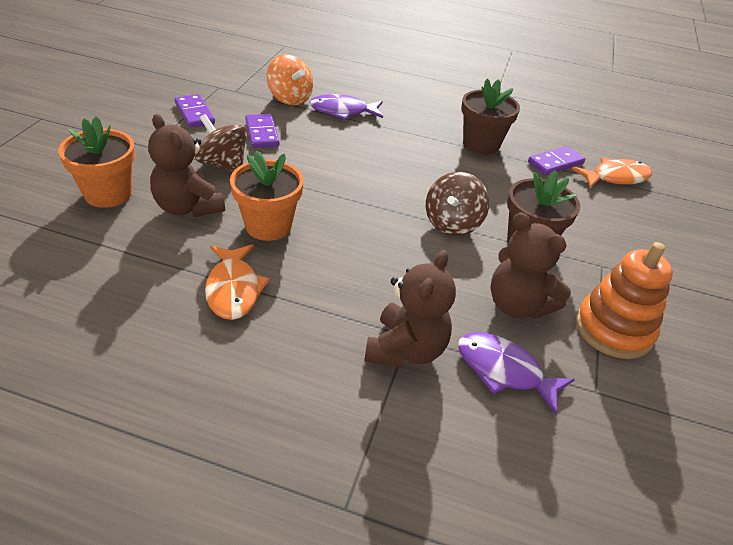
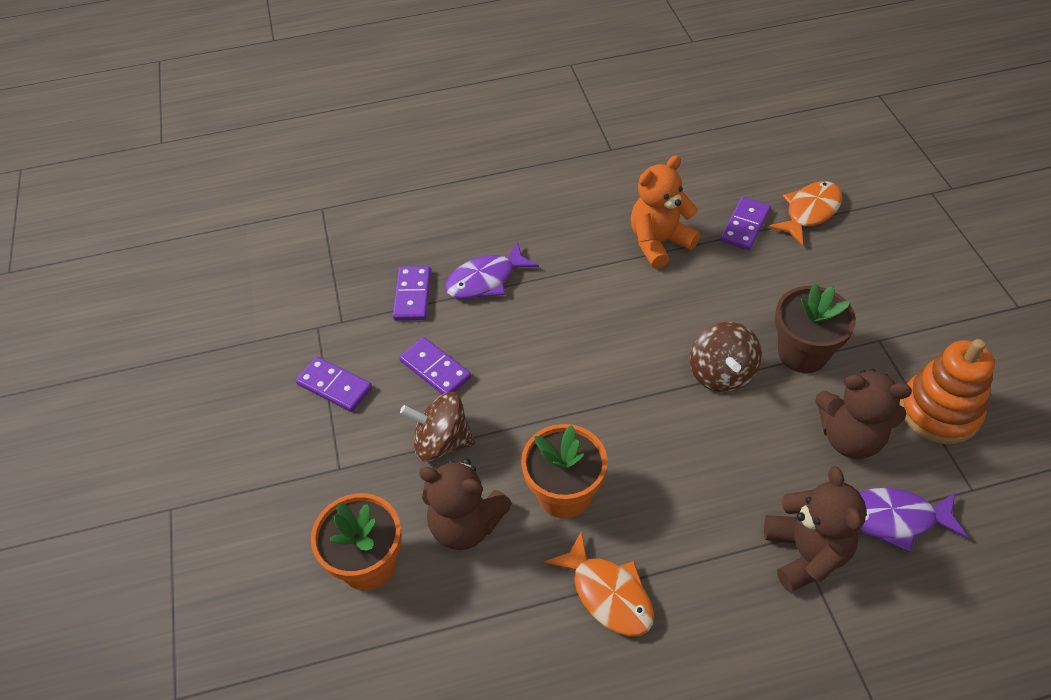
camera: 25 degrees left, 10 degrees up
orange spinning top [267,54,313,106] -> purple domino [393,266,431,321]
brown flower pot [461,79,520,154] -> orange teddy bear [631,155,700,269]

